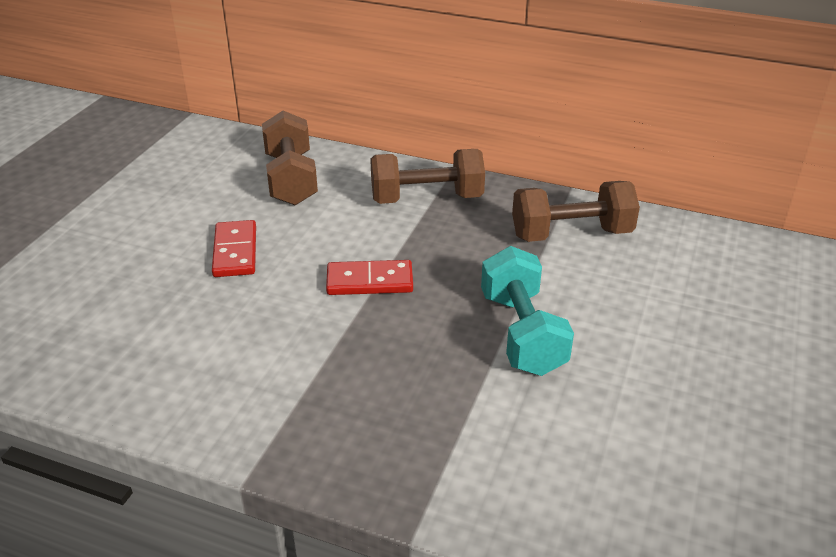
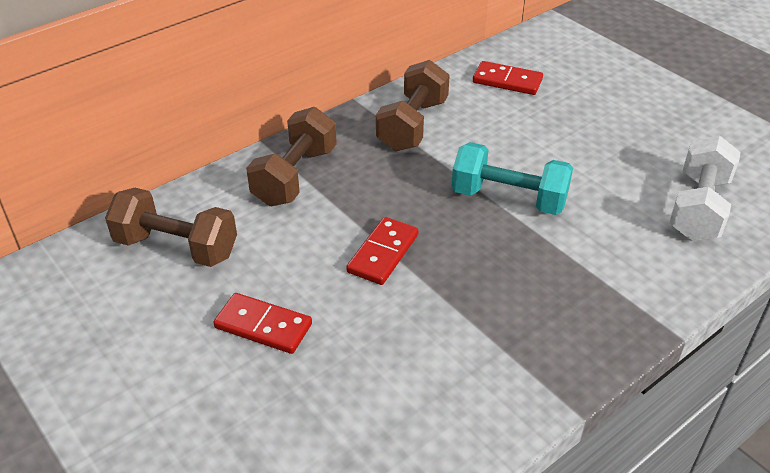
camera: 60 degrees left, 5 degrees up
none -> red domino [473,61,543,95]
none -> white dumbbell [669,135,741,241]

